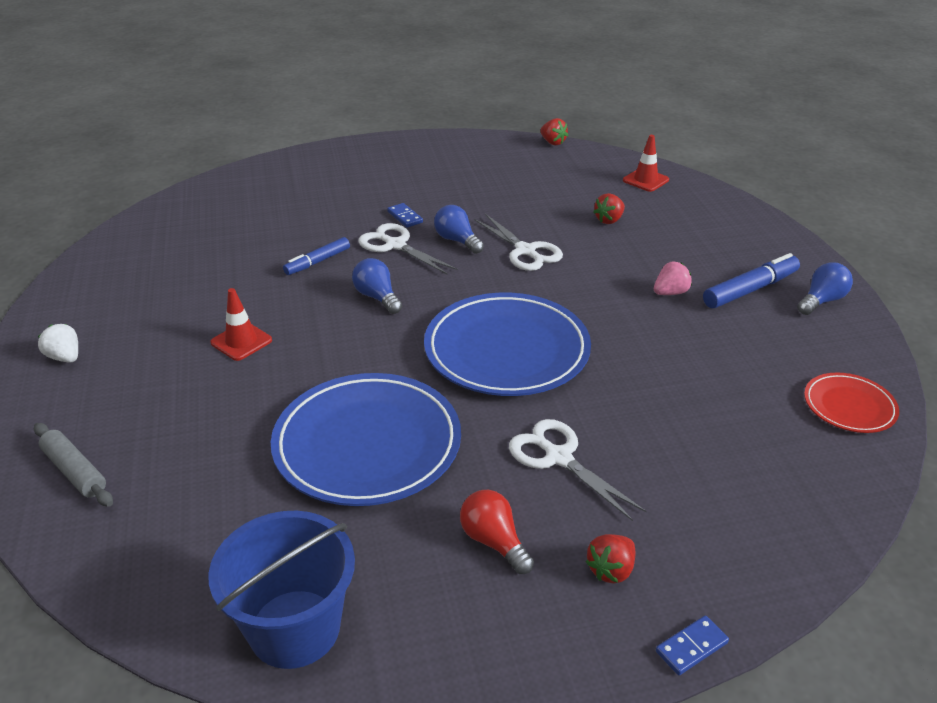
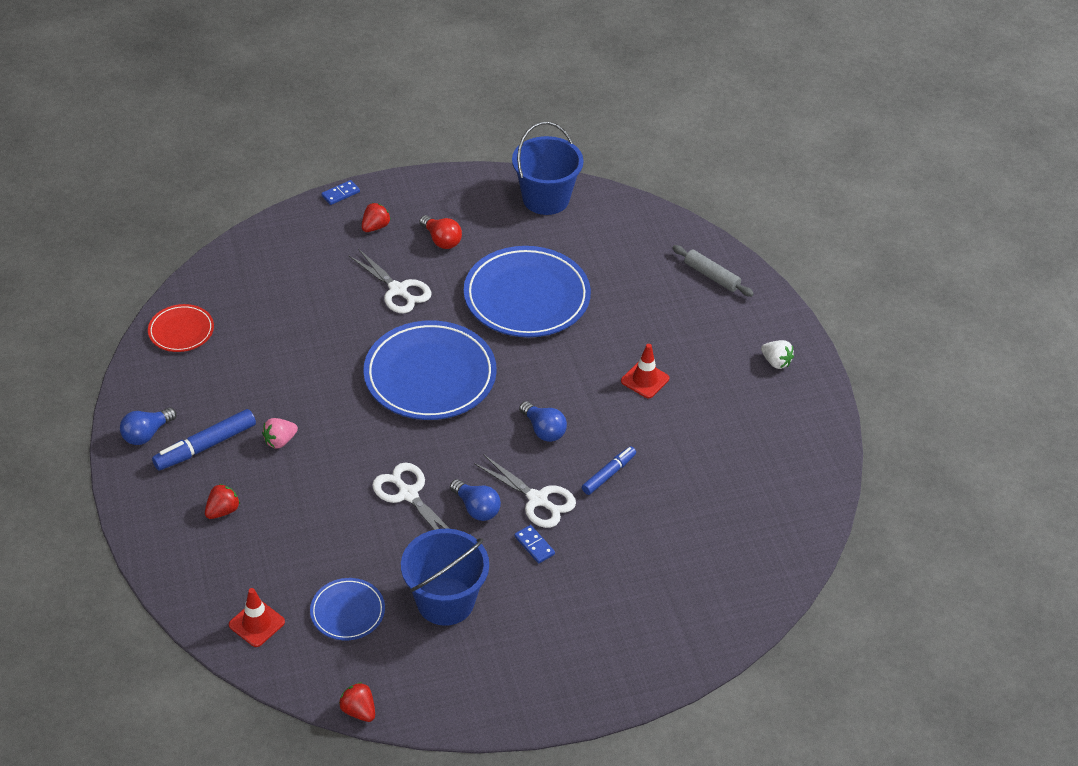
camera: 175 degrees right, 10 degrees up
red strawberry [593,193,625,224] -> red strawberry moved to [205,484,240,519]
none -> blue plate [310,578,385,640]
none -> blue bucket [401,529,489,626]

